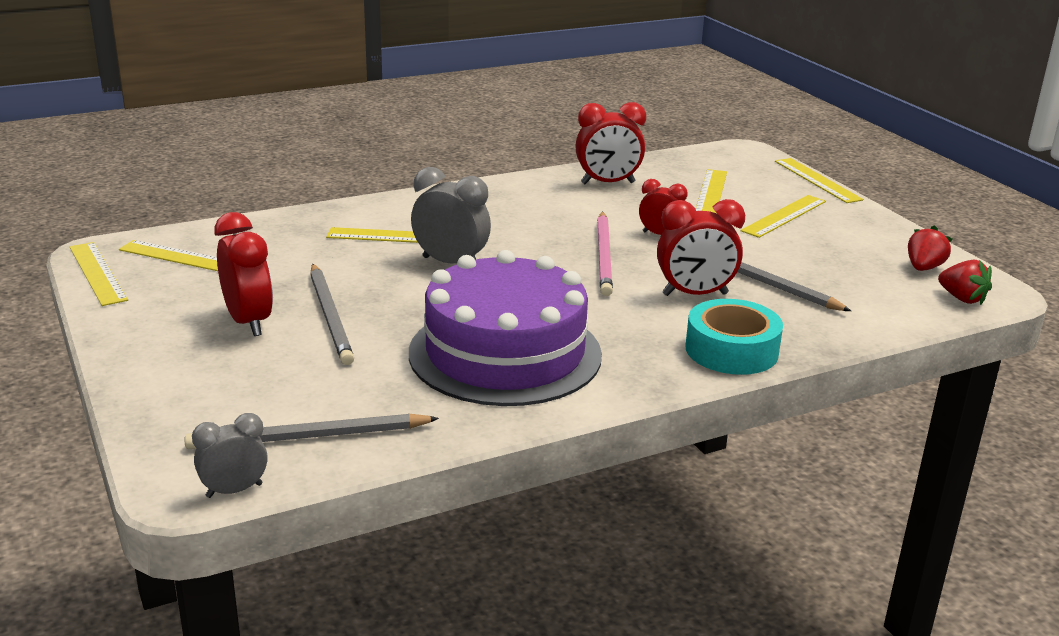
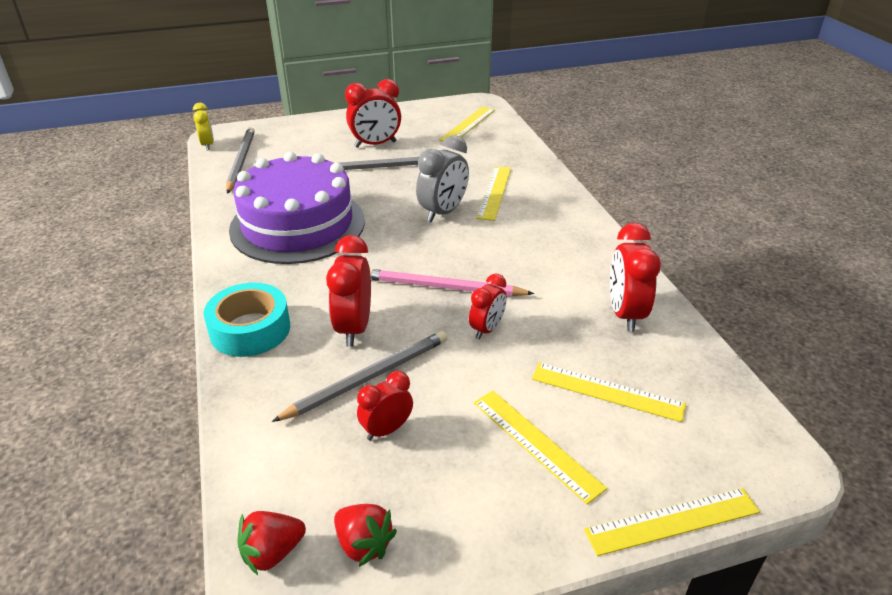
camera: 100 degrees right, 10 degrees up
yellow ruler [70,242,128,306] -> none
grey clock [192,413,268,498] -> yellow clock [193,103,214,151]
none -> red clock [357,371,413,441]

